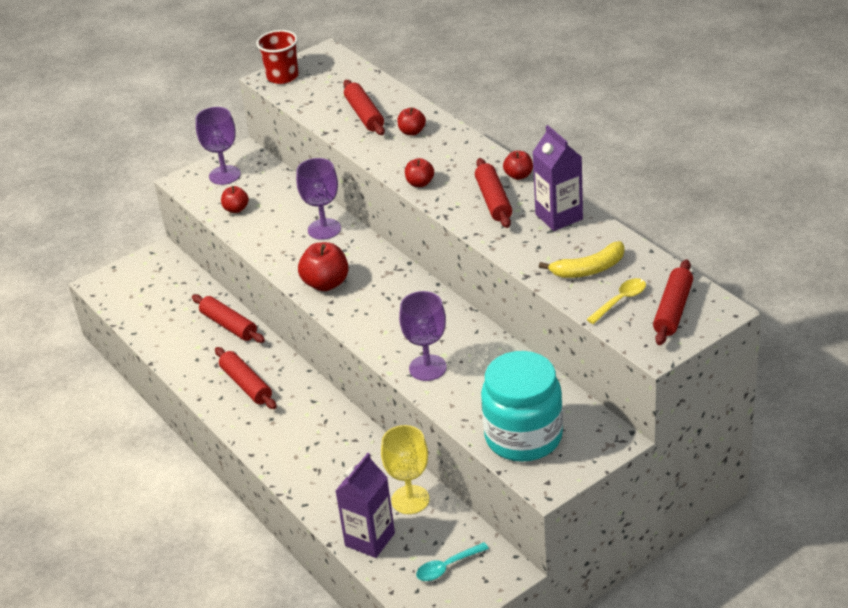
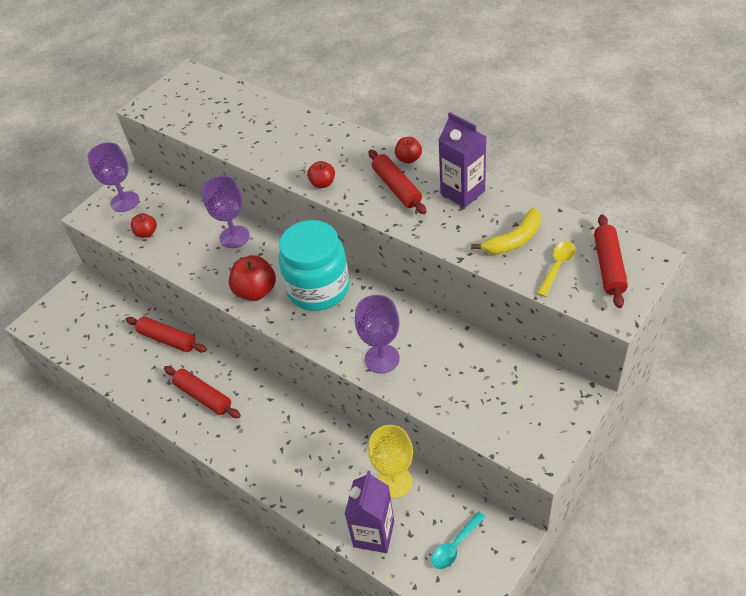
camera: 15 degrees left, 10 degrees up
red cup [256,30,298,84] -> none
red rolling pin [344,80,385,135] -> none
red apple [397,108,426,135] -> none
turquoise jar [481,351,563,462] -> turquoise jar moved to [279,220,350,311]

